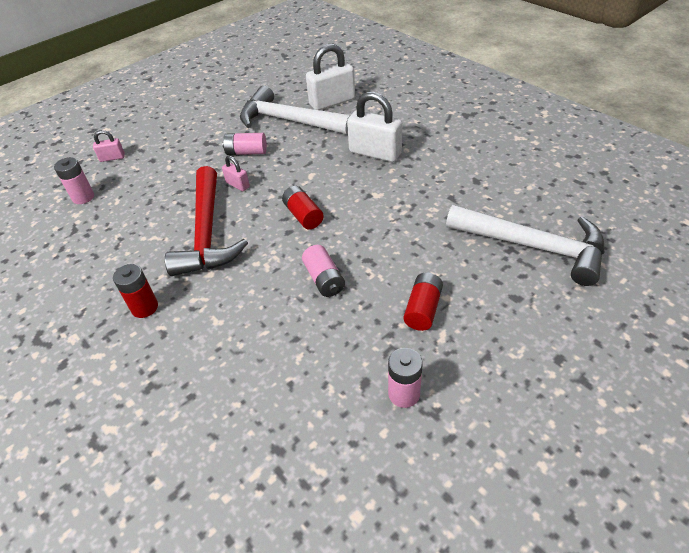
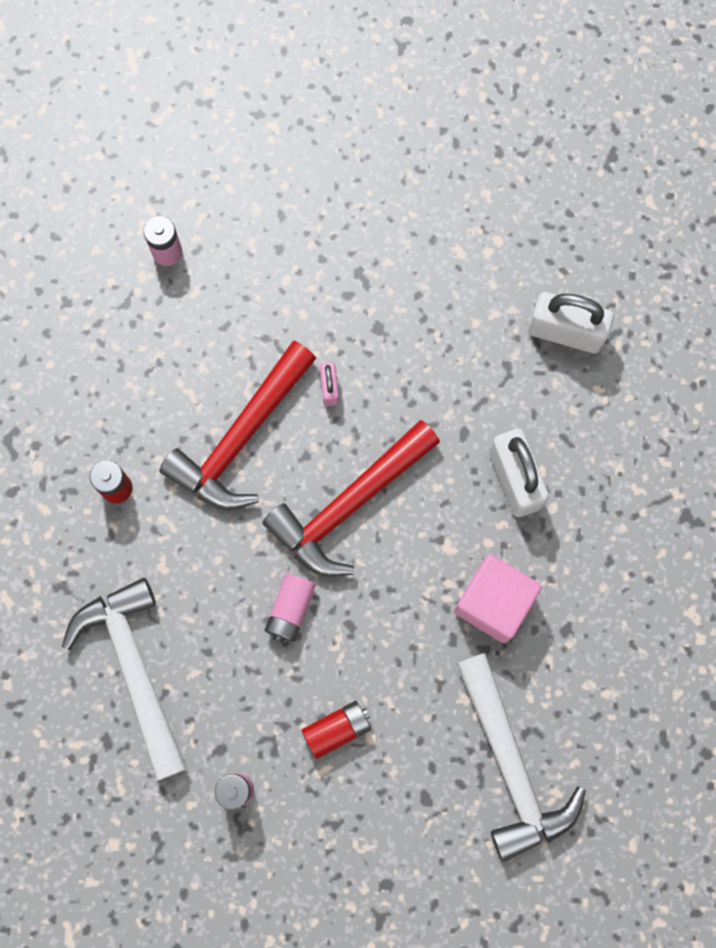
camera: 40 degrees right, 30 degrees up
pink padlock [93,130,125,162] -> none
pink battery [222,133,267,155] -> none
white hammer [240,86,351,134] -> white hammer moved to [62,578,187,781]
red battery [282,186,324,229] -> red hammer [262,420,440,577]
none -> pink cube [454,555,542,643]

